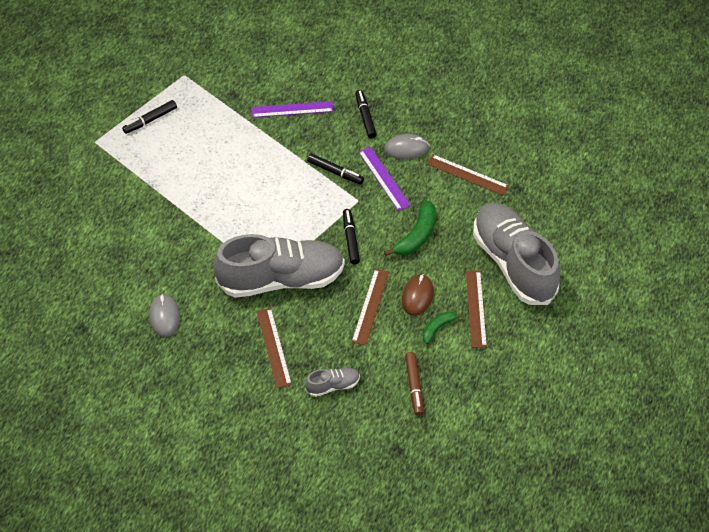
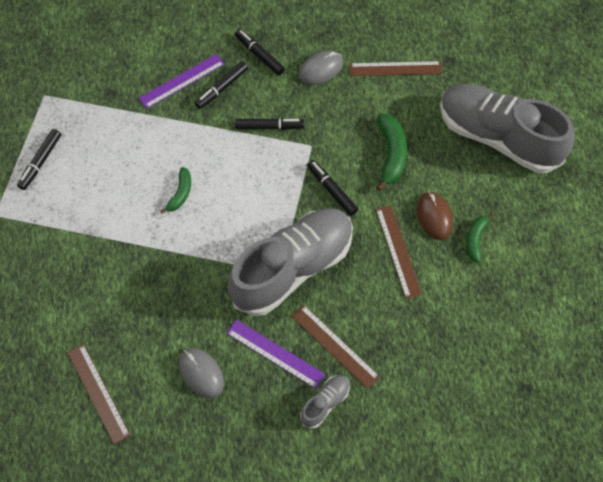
camera: 30 degrees left, 10 degrees up
grey shoe [305,368,360,397] -> grey shoe moved to [300,376,350,429]
purple ruler [358,147,411,211] -> purple ruler moved to [227,319,325,389]
brown marker [405,352,424,416] -> none
brown ruler [466,271,487,347] -> brown ruler moved to [67,344,130,444]
none -> green banana [160,167,191,213]
none -> black marker [195,61,248,109]

